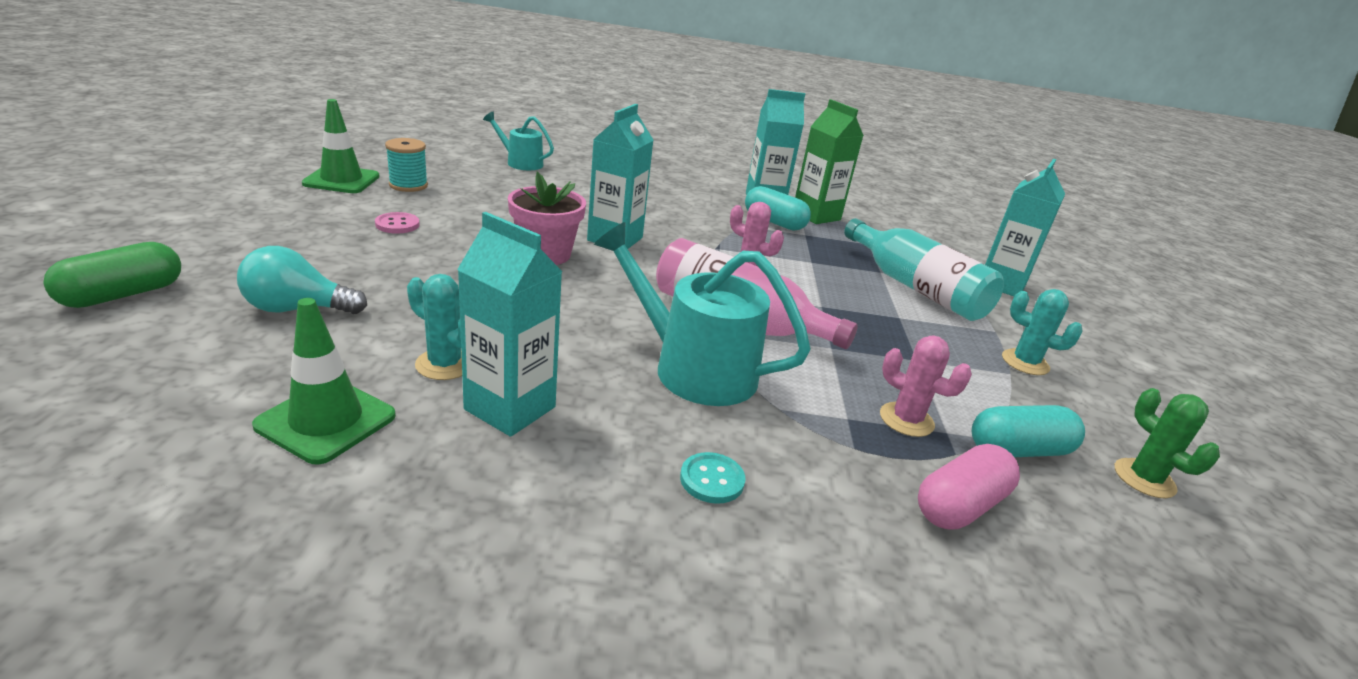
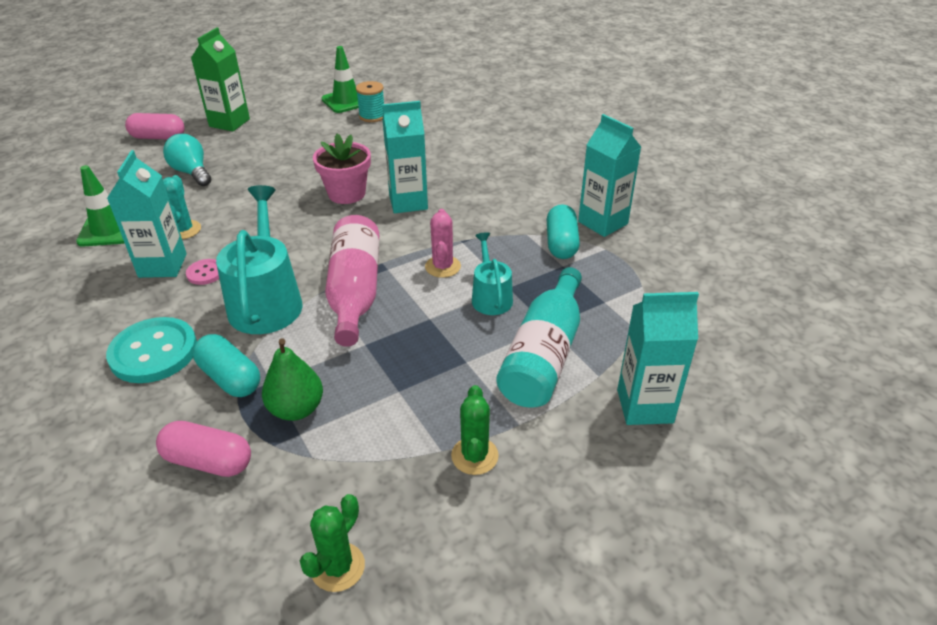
camera: 60 degrees right, 10 degrees up
green capsule [43,242,181,308] -> pink capsule [125,113,185,140]
pink button [375,212,420,234] -> pink button moved to [186,259,219,285]
turquoise watering can [483,112,554,170] -> turquoise watering can moved to [472,232,513,315]
turquoise button [680,452,746,504] -> turquoise button [106,317,197,383], size x2.04
green carton [795,99,864,224] -> green carton moved to [191,27,250,131]
pink cactus [880,336,972,437] -> green pear [262,338,323,421]
turquoise capsule [972,405,1085,457] -> turquoise capsule moved to [193,334,260,397]
turquoise cactus [1002,289,1083,375] -> green cactus [451,385,499,475]

